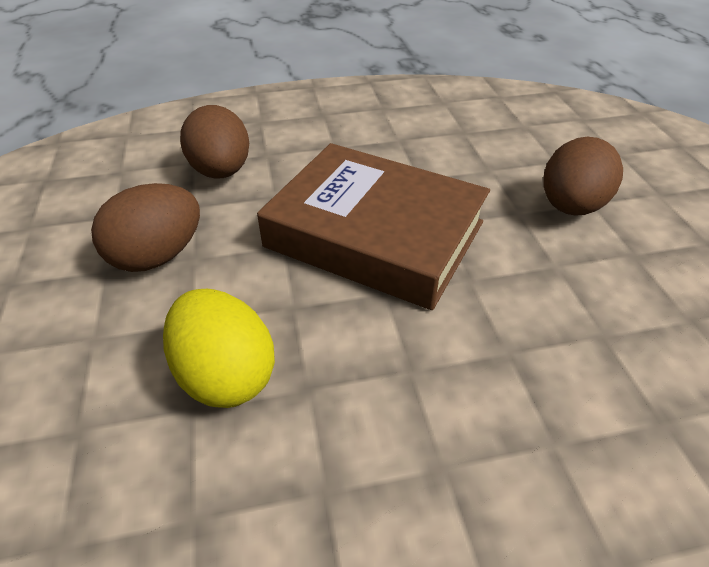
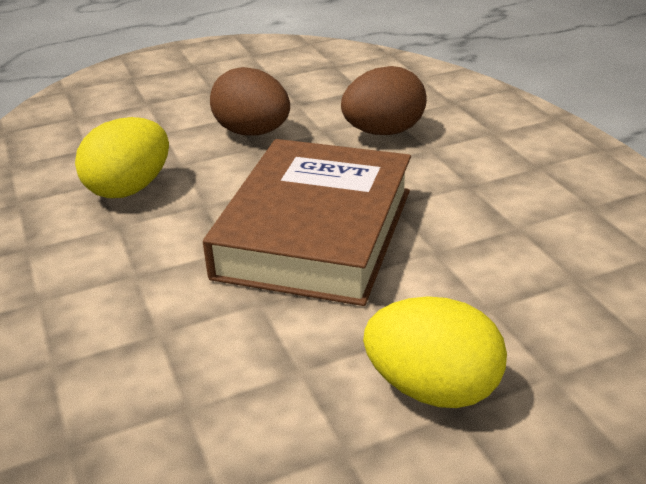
camera: 80 degrees right, 10 degrees down
brown egg [543,137,623,216] -> yellow egg [363,296,507,408]

